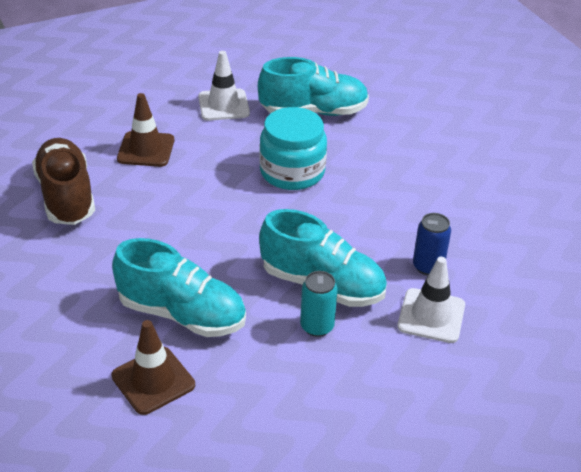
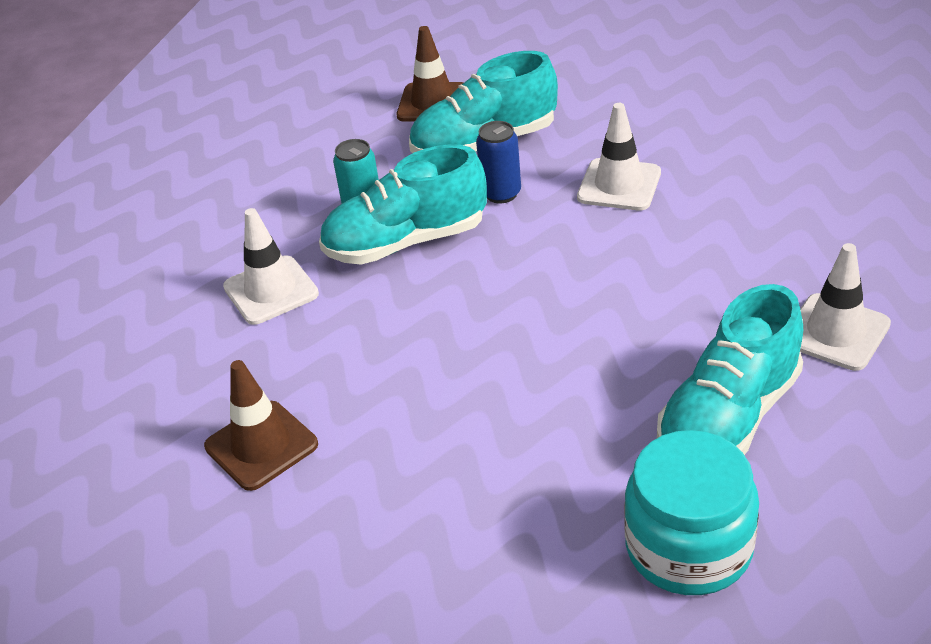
camera: 140 degrees right, 0 degrees up
brown shoe [32,138,95,225] -> none
brown traffic cone [117,93,174,167] -> brown traffic cone moved to [204,360,318,491]
turquoise jar [259,107,327,190] -> turquoise jar moved to [624,430,759,595]
blue can [413,213,451,276] -> blue can moved to [476,121,521,203]
none -> white traffic cone [577,103,661,210]

